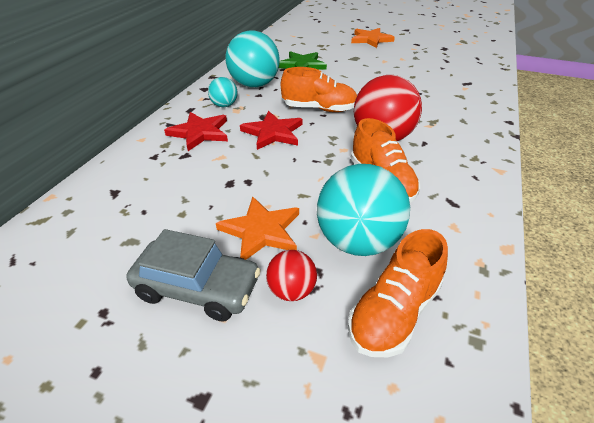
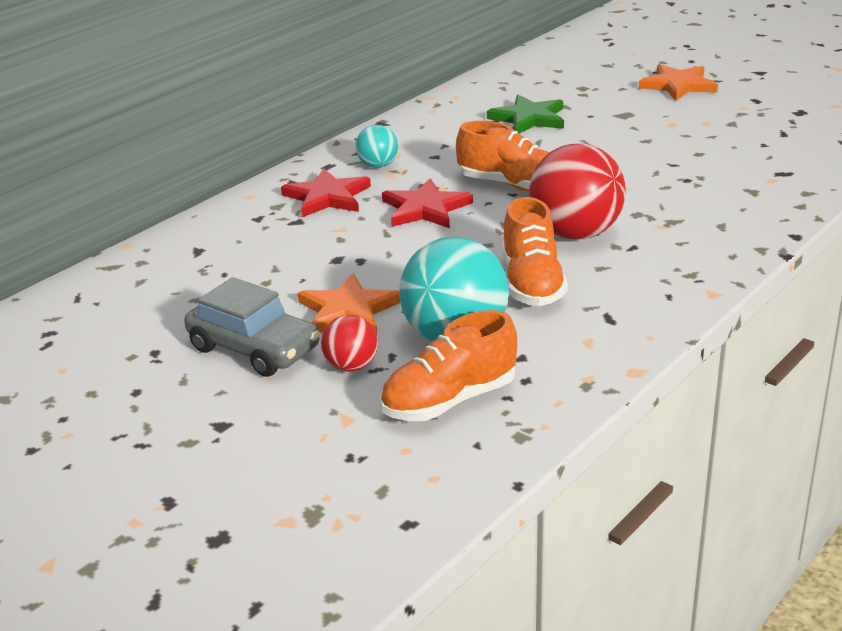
camera: 20 degrees right, 10 degrees down
turquoise ball [226,30,280,88] -> none

